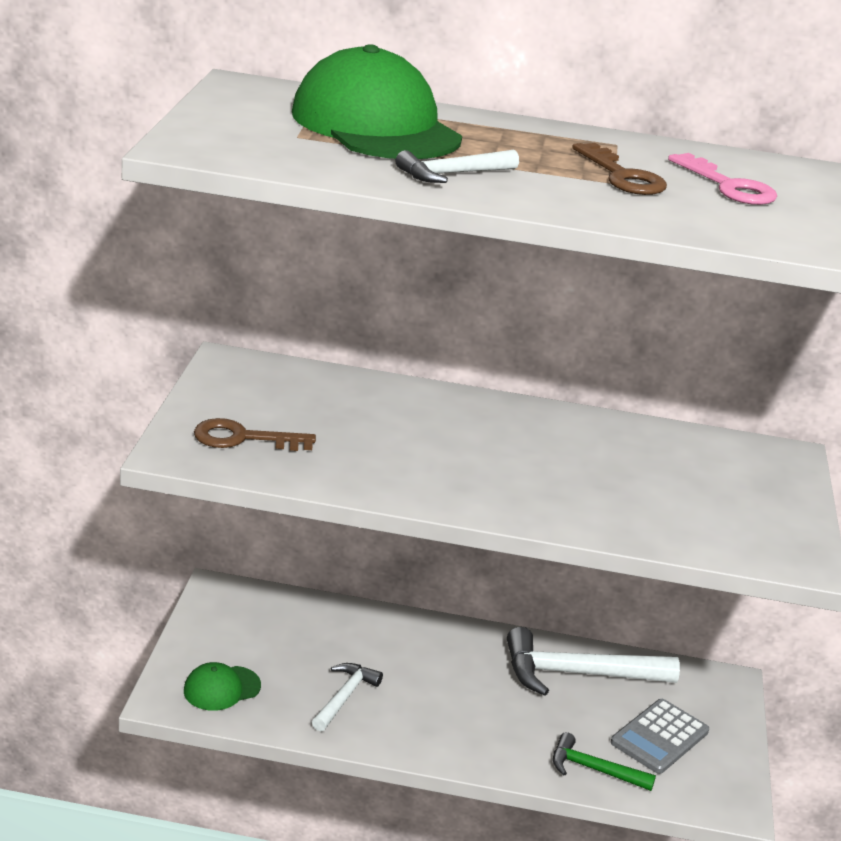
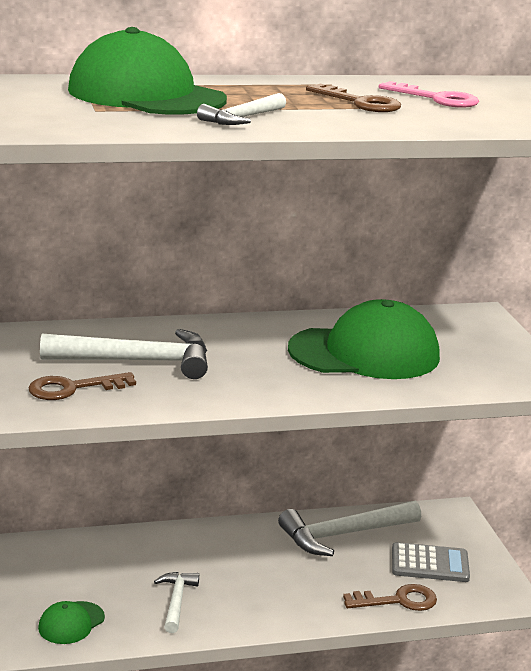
camera: 20 degrees left, 5 degrees down
green hammer [553,732,656,791] -> brown key [343,584,437,611]
grey calculator [611,699,709,774] -> grey calculator turned 105 degrees counterclockwise [392,542,470,582]
none -> white hammer [40,329,208,379]
none -> green cap [288,299,440,379]

